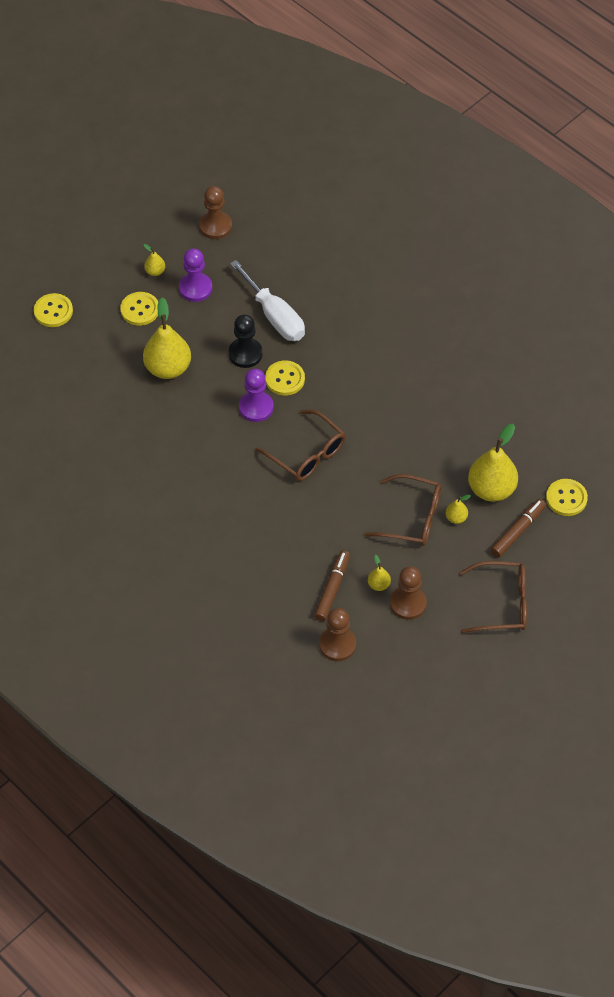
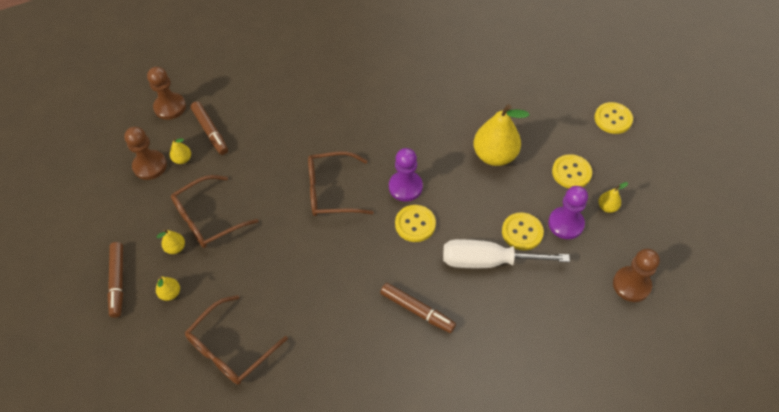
camera: 130 degrees right, 0 degrees up
black pawn [228,314,263,368] -> none
brown glasses [460,561,527,633] -> brown glasses moved to [185,295,288,385]
yellow pear [468,424,518,502] -> yellow pear [156,277,180,301], size x0.45
yellow button [546,479,588,516] -> yellow button moved to [502,213,544,250]
none -> brown marker [380,283,456,333]

